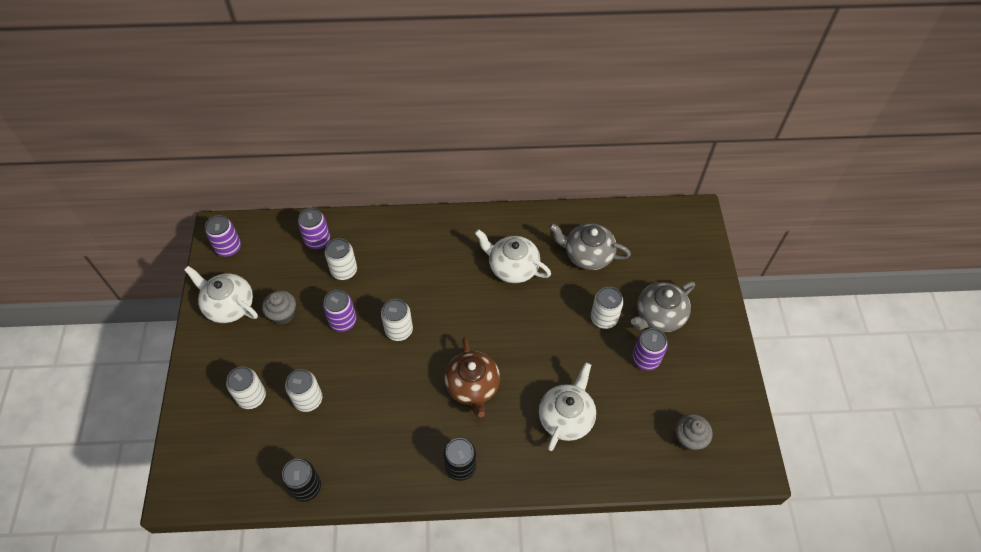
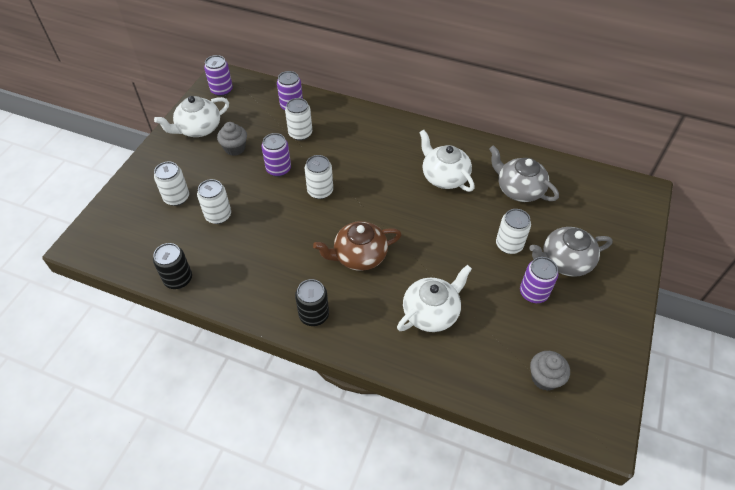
camera: 25 degrees right, 5 degrees down
white teapot [184,266,258,323] -> white teapot turned 90 degrees counterclockwise [154,96,229,137]
brown teapot [444,337,500,417] -> brown teapot turned 60 degrees clockwise [313,221,402,271]

